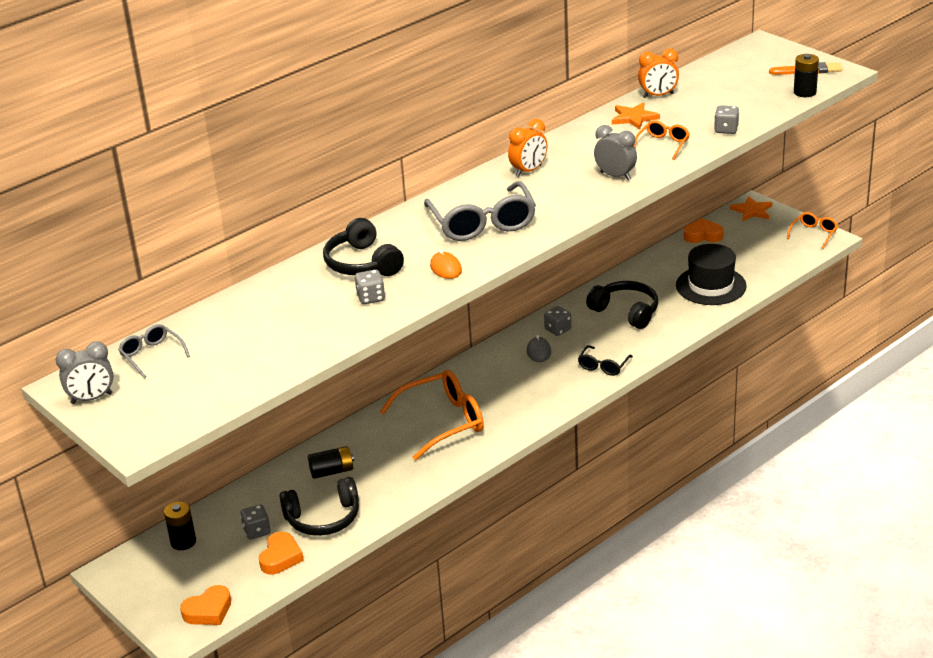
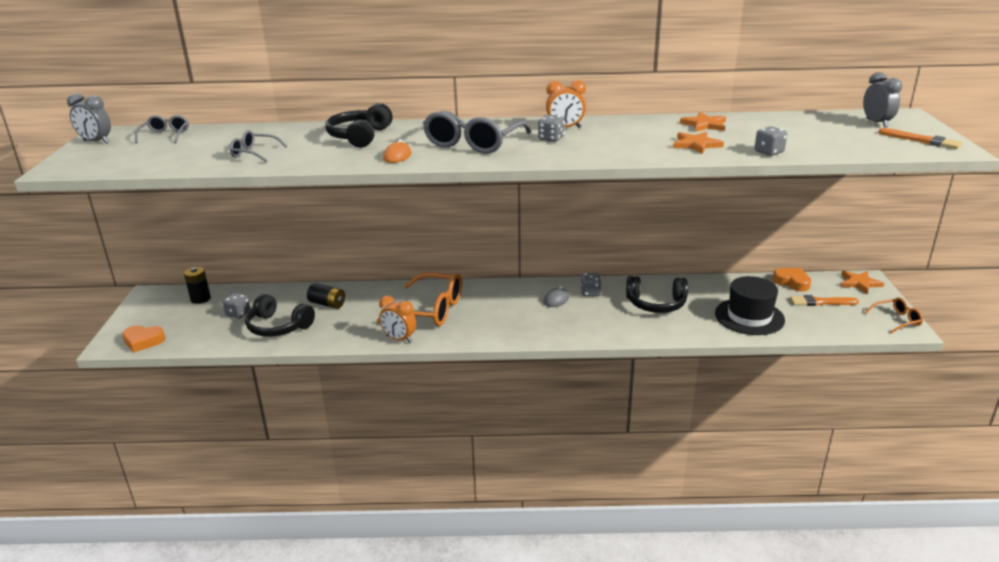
camera: 40 degrees right, 5 degrees down
orange heart [259,532,304,574] -> none
grey dice [355,270,385,304] -> grey dice moved to [538,115,565,142]
black glasses [578,345,633,376] -> none
black headphones [586,281,658,329] -> black headphones turned 105 degrees clockwise [626,276,688,313]
grey clock [594,125,637,180] -> grey clock moved to [863,72,902,128]
orange glasses [634,120,690,160] -> orange star [673,132,724,154]
orange clock [638,48,679,98] -> orange clock moved to [379,296,416,343]
black battery [794,54,819,97] -> none
none -> grey glasses [230,130,287,162]
none -> orange brush [790,295,859,306]

